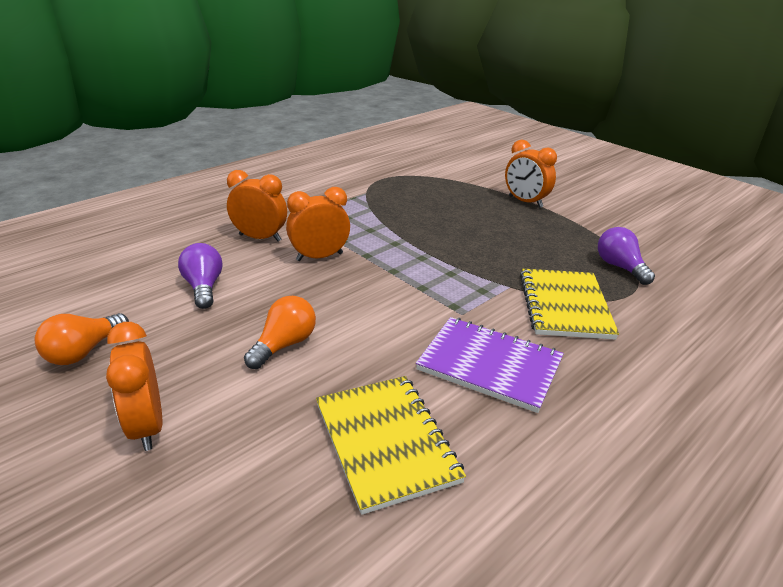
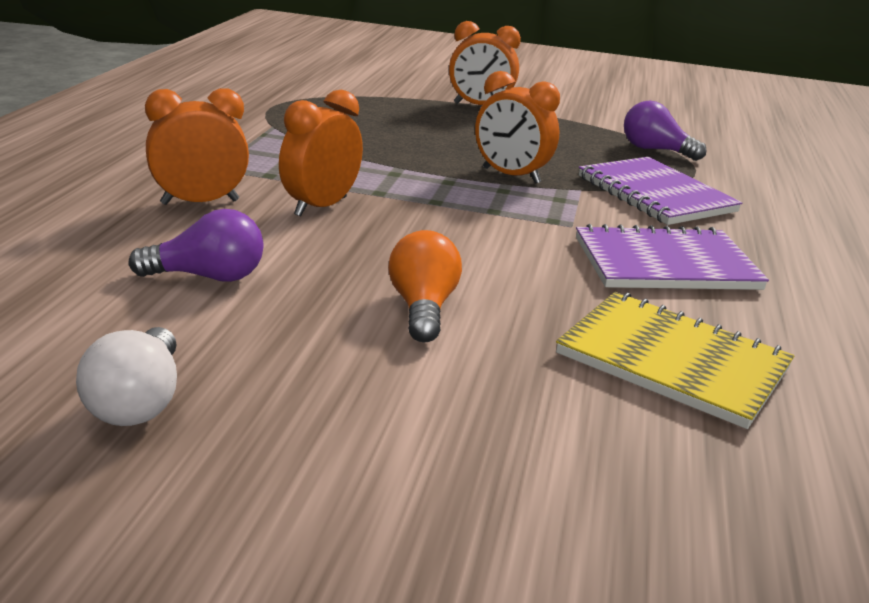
camera: 35 degrees left, 5 degrees down
orange light bulb [35,313,129,365] -> white light bulb [76,327,177,426]
orange clock [106,322,162,451] -> orange clock moved to [475,71,560,184]
purple light bulb [178,243,222,309] -> purple light bulb turned 135 degrees clockwise [129,209,264,282]
yellow notebook [520,269,619,340] -> purple notebook [579,157,742,225]

